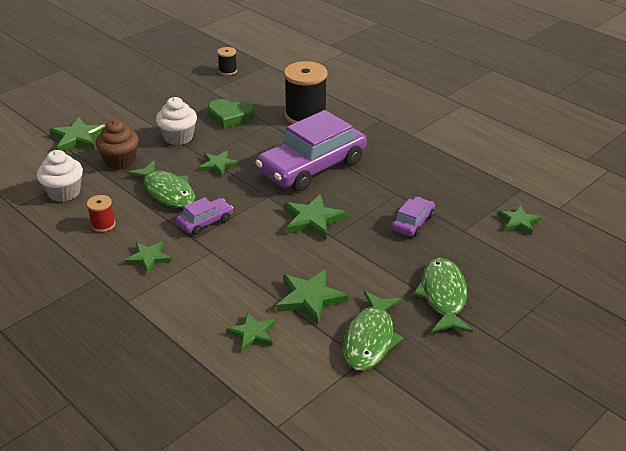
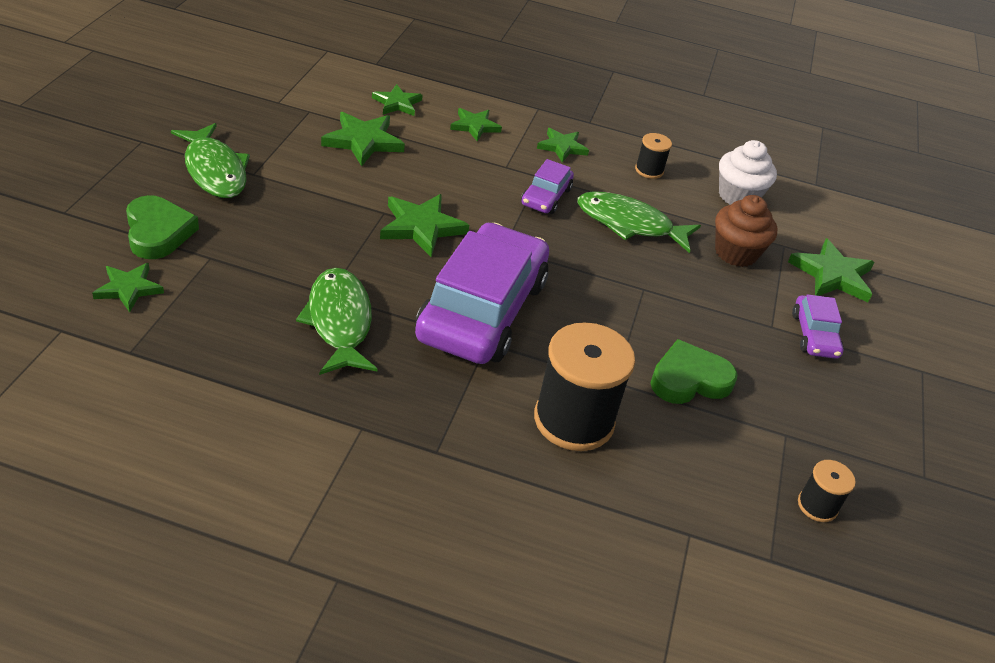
camera: 145 degrees right, 5 degrees up
red spool [87,195,115,232] -> black spool [635,133,672,179]
white cupcake [156,97,197,145] -> none
green star [200,151,239,176] -> green star moved to [450,108,502,141]
green fish [343,291,404,371] -> green fish moved to [296,268,378,375]
purple car [392,197,435,237] -> purple car moved to [792,294,843,359]
none -> green heart [126,195,199,259]

